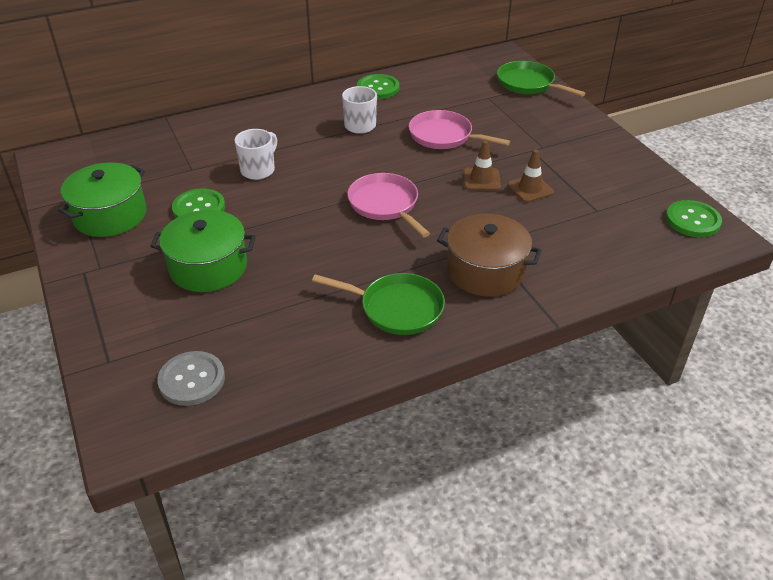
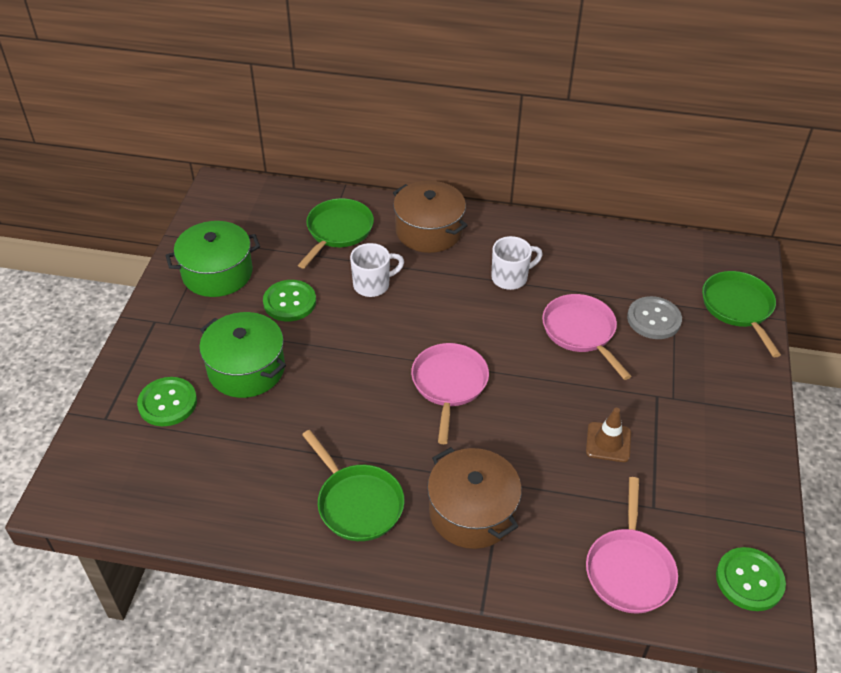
camera: 35 degrees right, 5 degrees up
grey button [157,351,225,406] -> grey button moved to [627,296,682,339]
green button [357,74,399,99] -> green button moved to [137,377,197,426]
brown traffic cone [463,141,501,191] -> none
none -> green pan [298,198,374,269]
none -> brown pot [393,181,468,253]
none -> pink pan [586,477,678,614]

